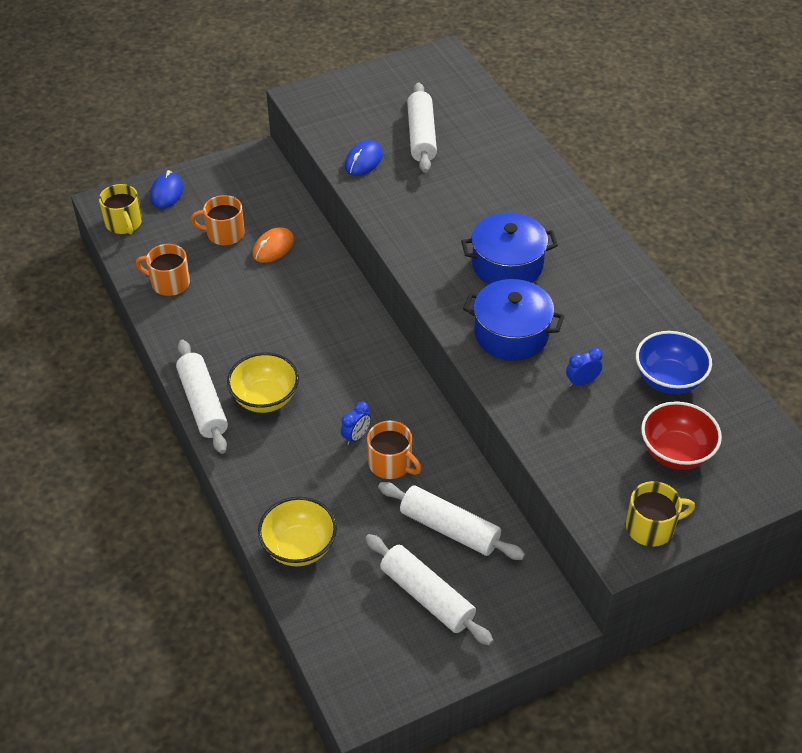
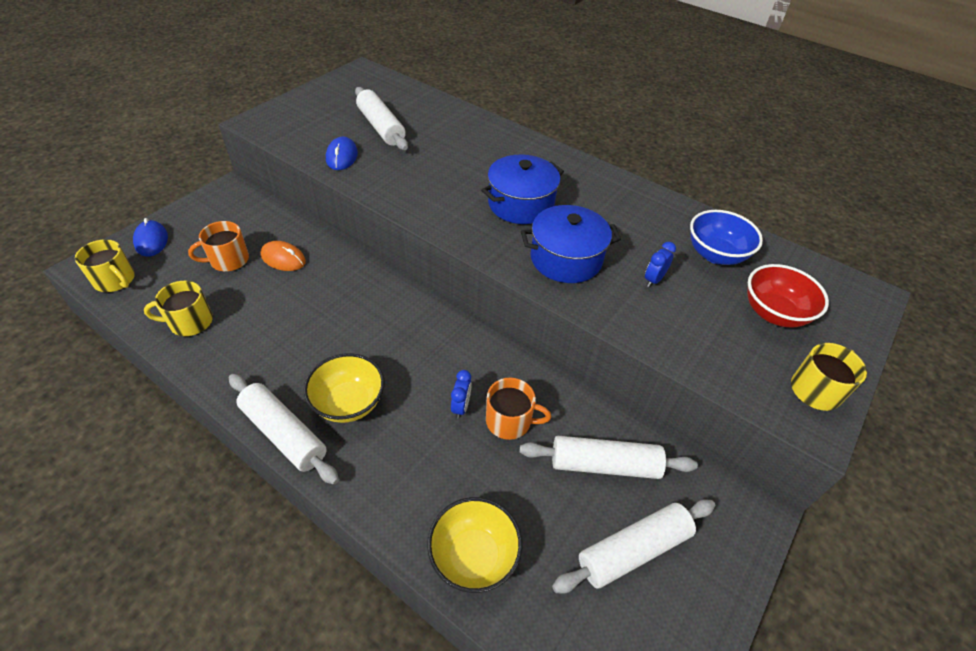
camera: 30 degrees left, 0 degrees up
orange mug [136,244,190,296] -> yellow mug [144,281,213,336]
orange mouse [252,227,294,263] -> orange mouse turned 75 degrees counterclockwise [261,241,306,271]
white rolling pin [365,534,493,645] -> white rolling pin turned 45 degrees counterclockwise [552,500,715,594]

